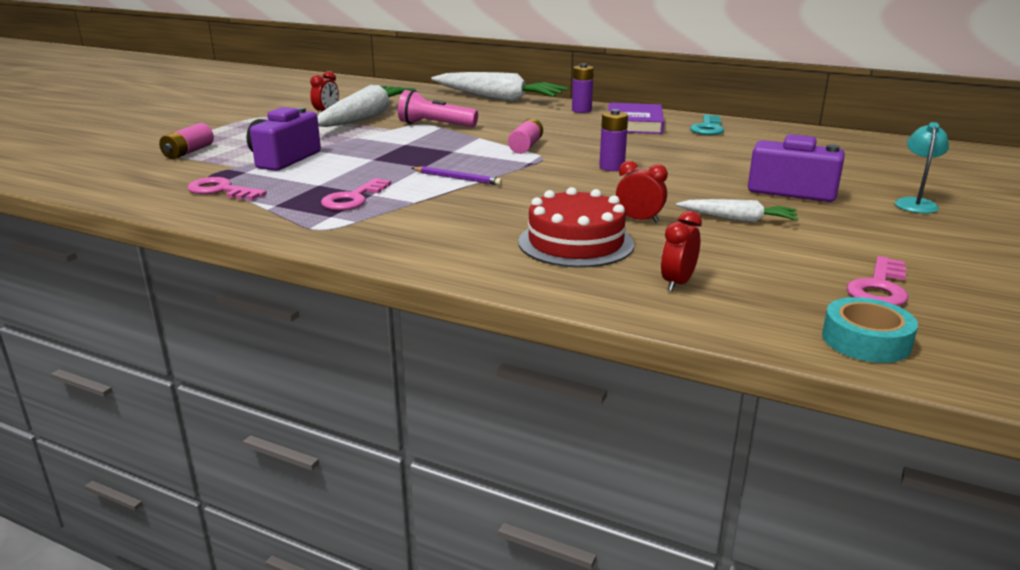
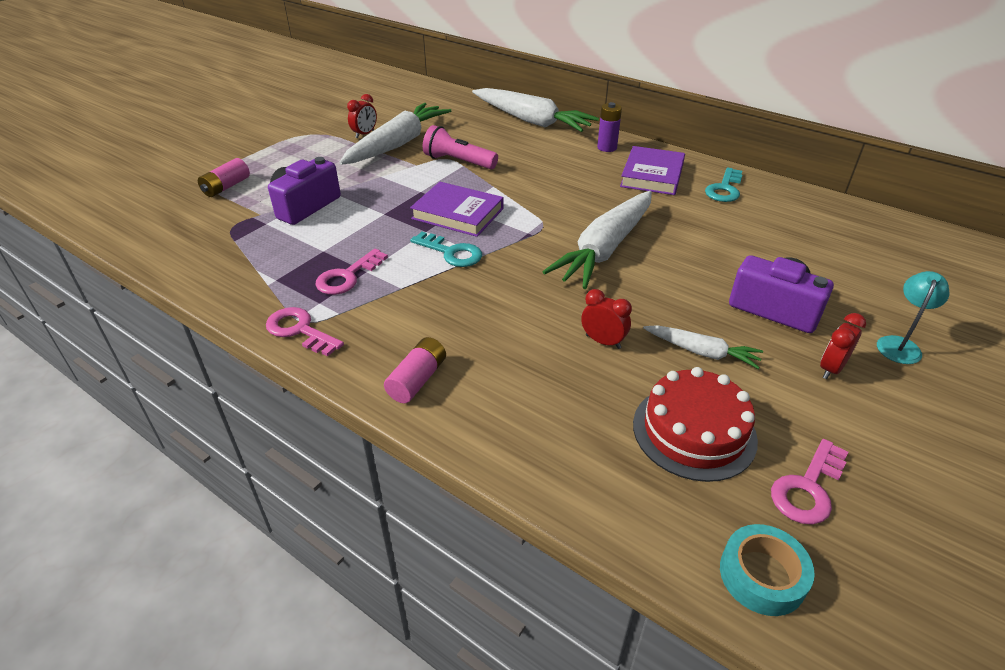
camera: 10 degrees right, 15 degrees up
pink key [187,177,267,200] -> pink key moved to [266,307,344,357]
purple pencil [412,166,502,185] -> turquoise key [410,232,482,267]
pink battery [508,118,543,154] -> pink battery moved to [384,337,446,403]
red cake [518,187,634,268] -> red cake moved to [633,367,758,482]
purple battery [599,109,628,171] -> white carrot [543,191,652,289]
red clock [661,211,702,292] -> red clock moved to [820,313,866,379]
none -> purple book [410,182,504,237]

